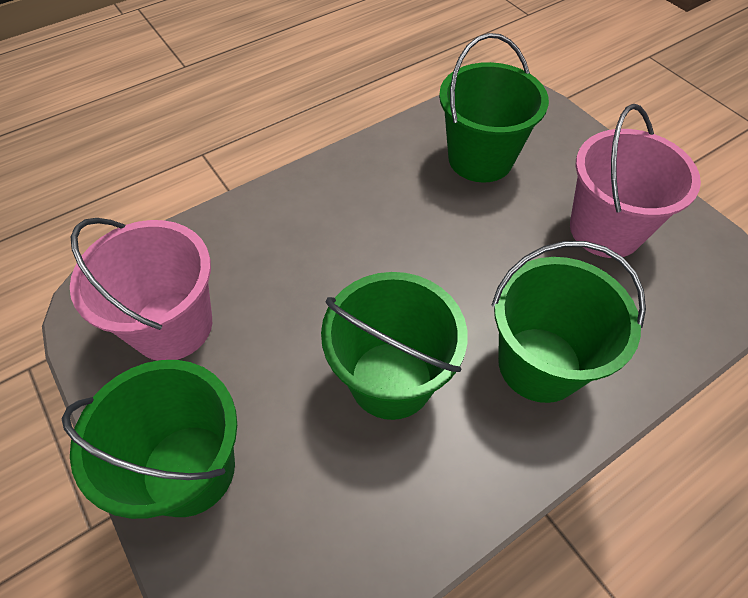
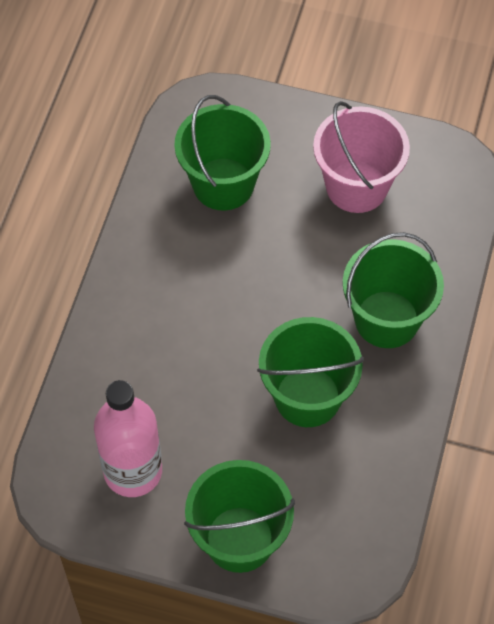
camera: 40 degrees left, 5 degrees up
pink bucket [70,218,212,361] -> pink bottle [94,380,162,497]

